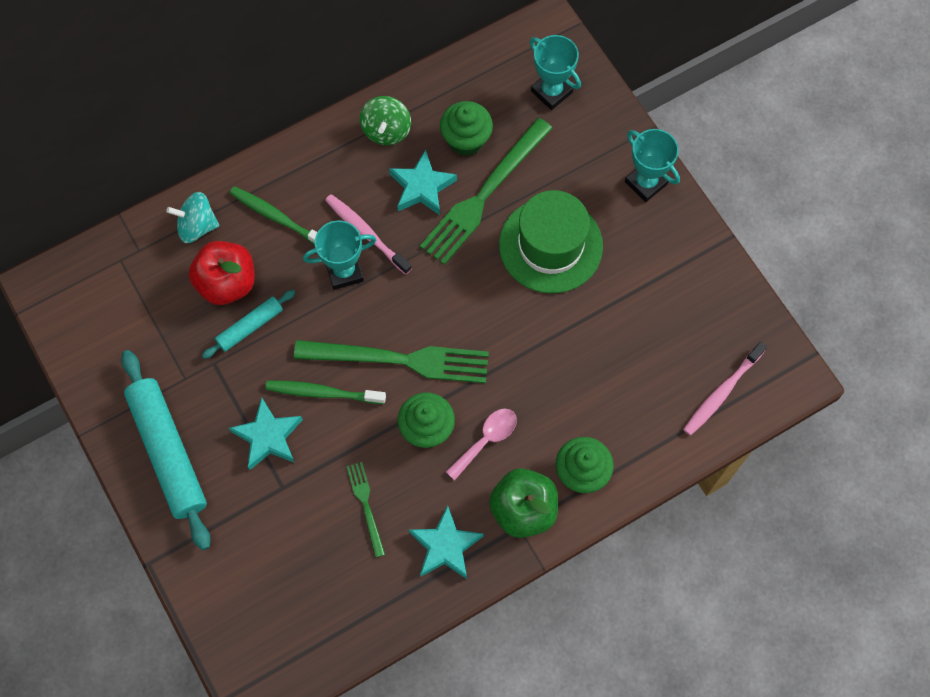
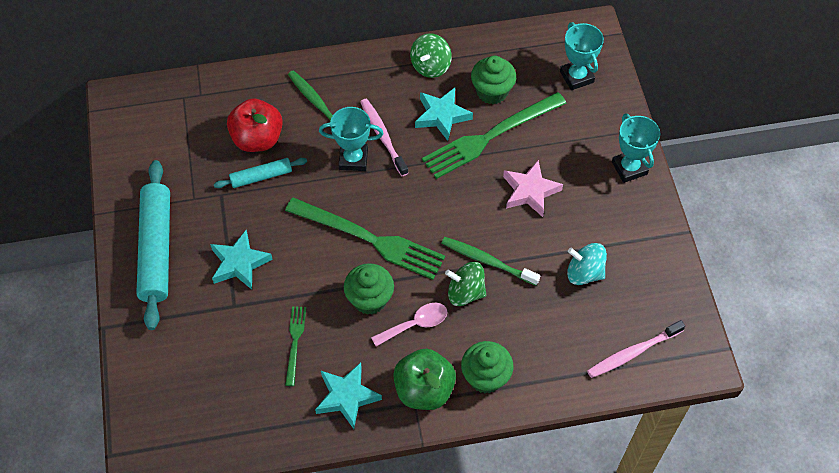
camera: 20 degrees right, 10 degrees down
turquoise spinning top [166,192,219,243] -> turquoise spinning top moved to [567,243,607,285]
green toothbrush [265,381,386,404] -> green toothbrush moved to [442,237,540,286]
green hat [499,190,603,293] -> pink star [503,160,563,217]
none -> green spinning top [445,262,486,306]

